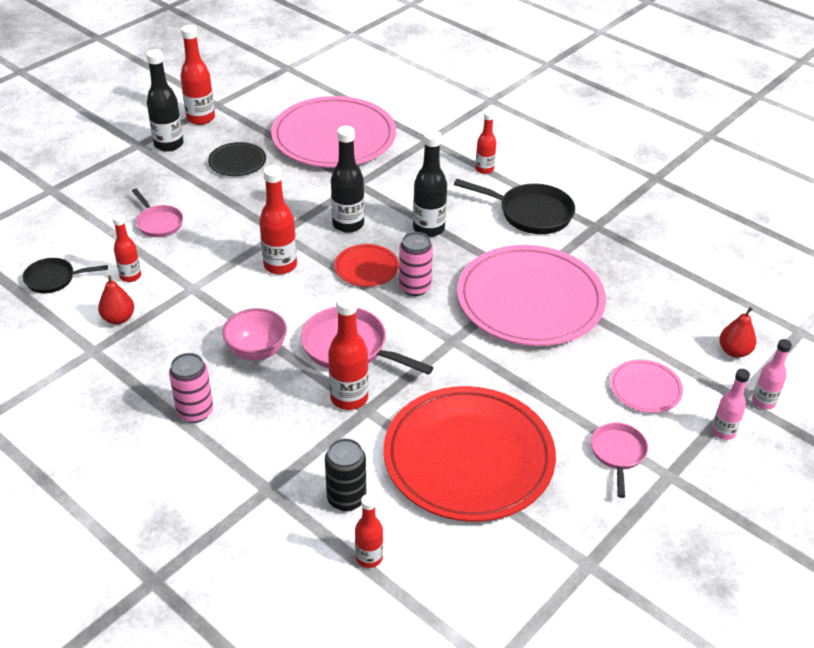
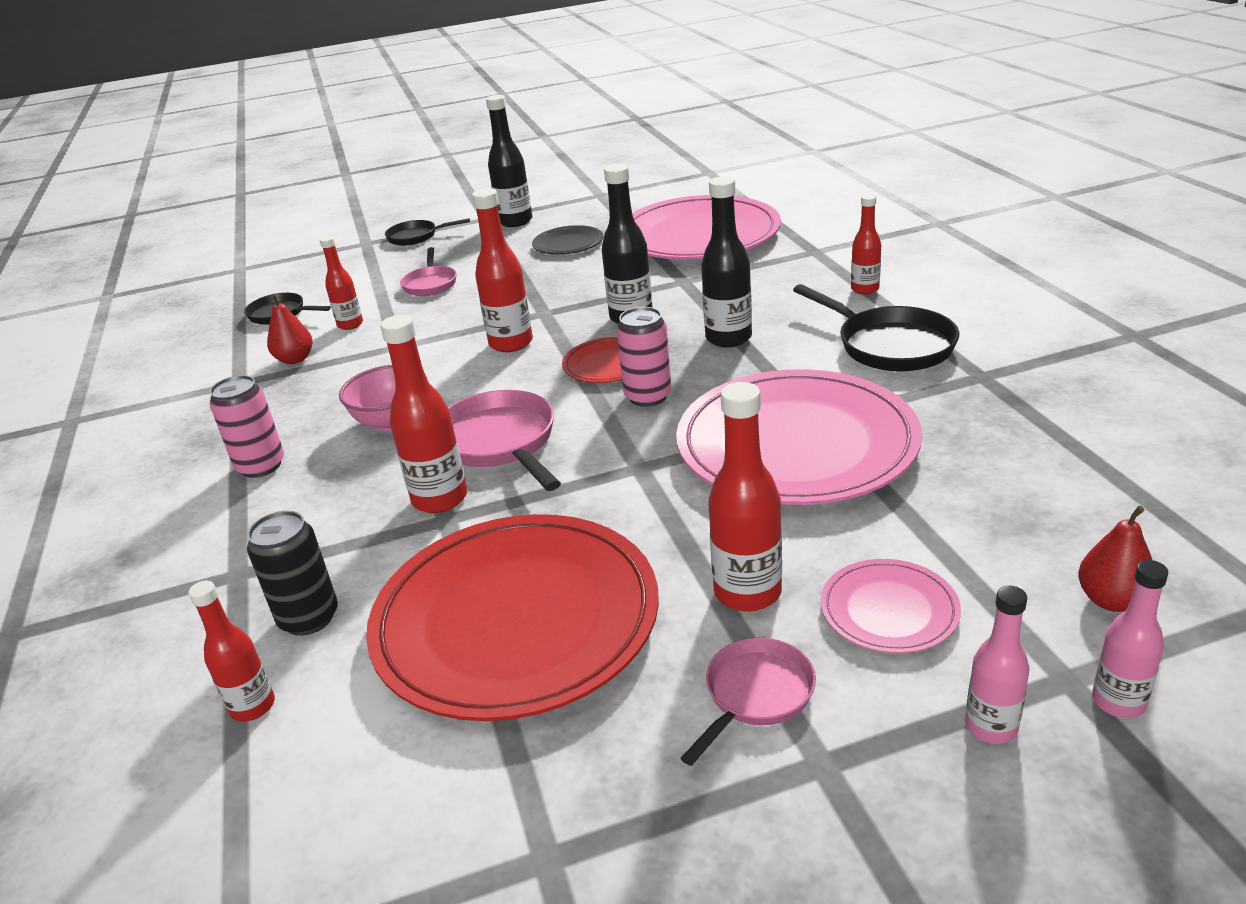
camera: 35 degrees right, 10 degrees down
red bottle [180,25,215,125] -> red bottle moved to [708,382,782,612]
none -> black pan [385,218,470,246]

